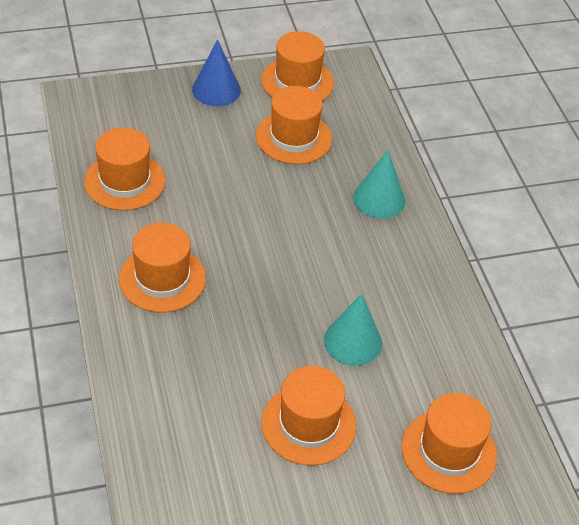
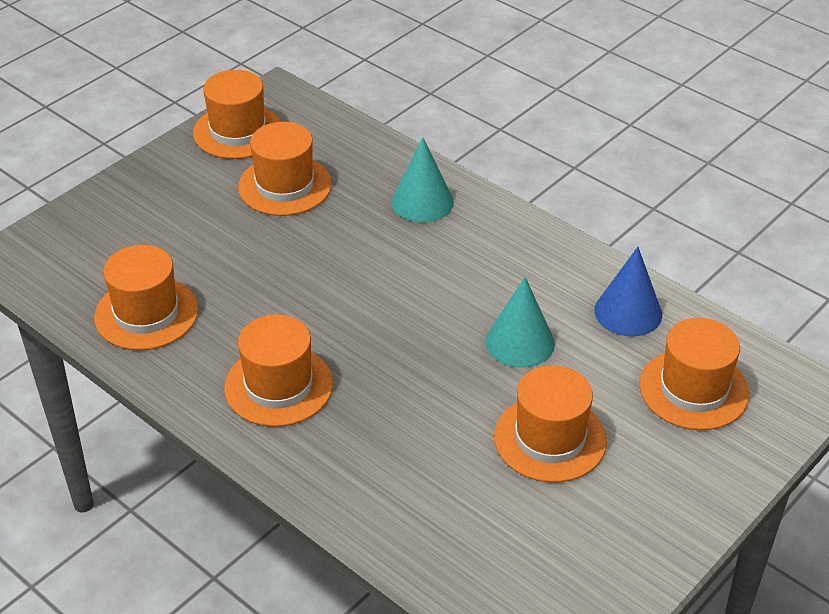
camera: 30 degrees left, 5 degrees down
blue cone [192,39,241,106] -> blue cone moved to [594,247,662,336]

